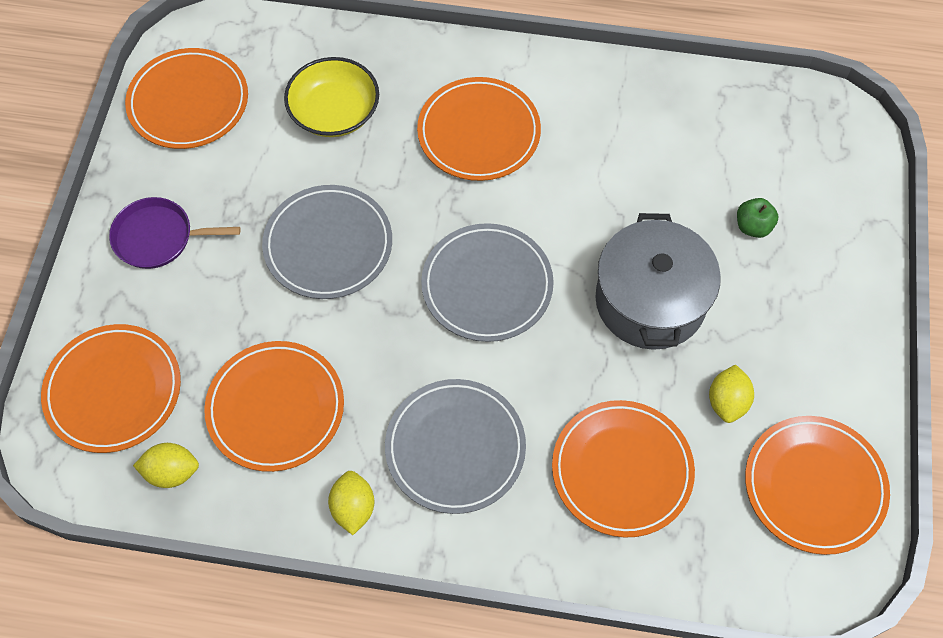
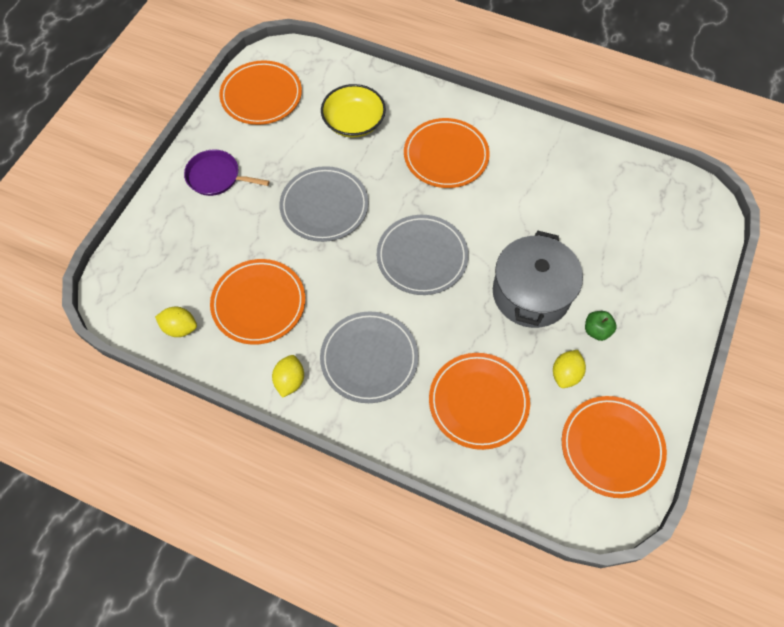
camera: 15 degrees right, 0 degrees up
orange plate [41,324,181,453] -> none
green apple [737,198,778,238] -> green apple moved to [585,311,617,341]

